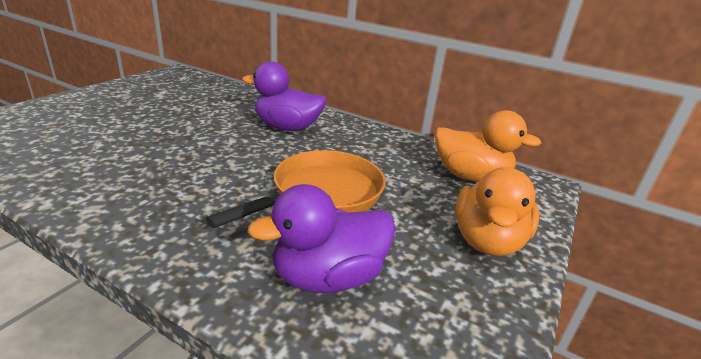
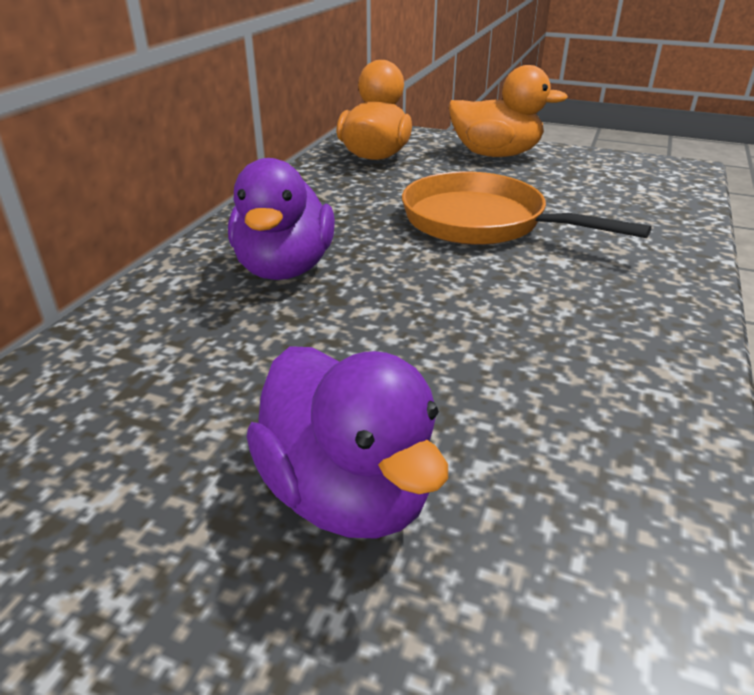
camera: 95 degrees left, 5 degrees up
purple duck [247,184,395,293] -> purple duck moved to [247,346,448,539]

